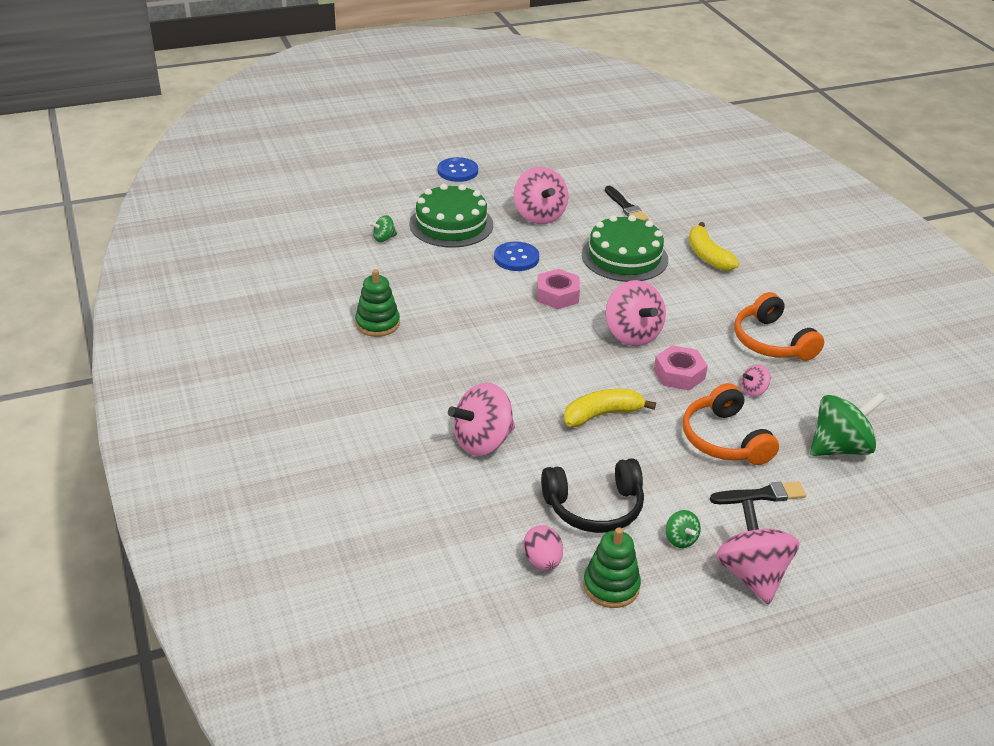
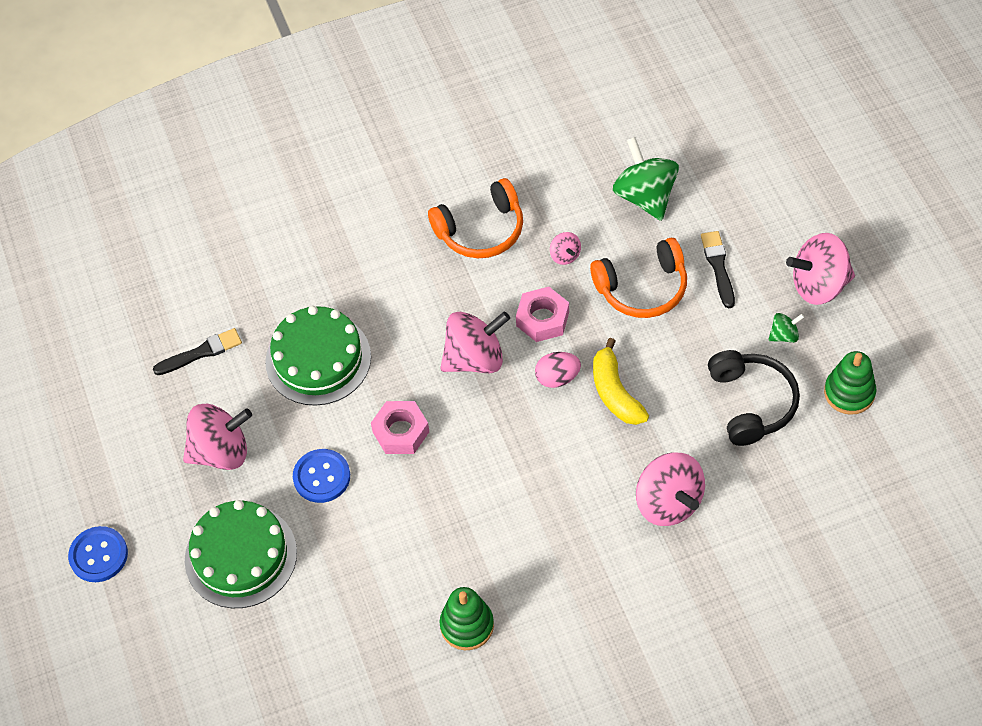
camera: 85 degrees left, 20 degrees up
green spinning top [369,215,397,242] -> none
pink egg [523,525,563,571] -> pink egg moved to [535,352,581,388]
yellow banana [689,222,739,271] -> none

